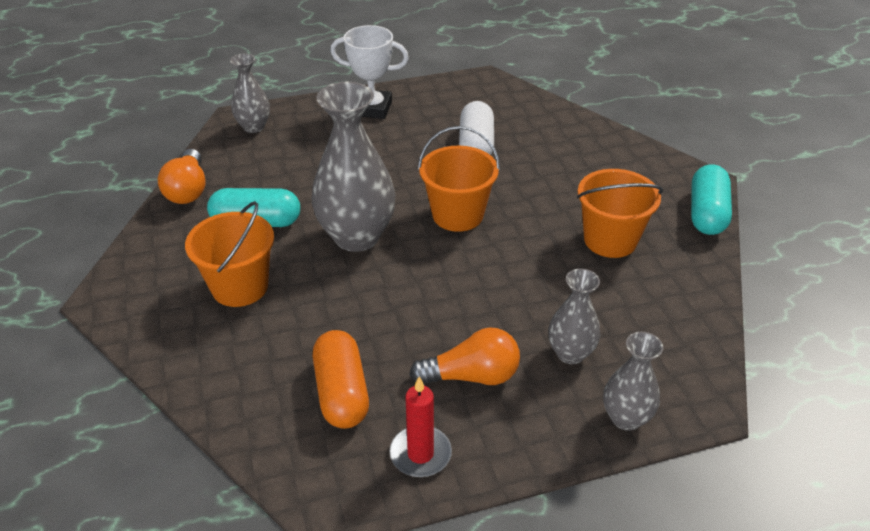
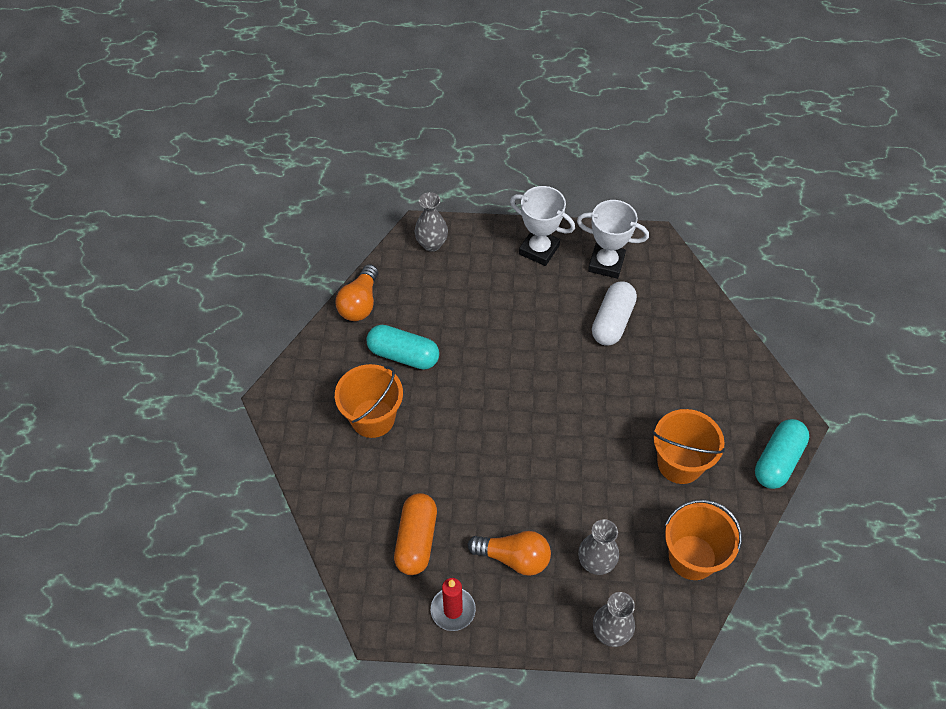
camera: 20 degrees right, 15 degrees up
grey vase [312,82,396,252] -> none
orange bucket [418,126,500,232] -> orange bucket moved to [665,499,742,580]
none -> white trophy [577,200,649,279]

